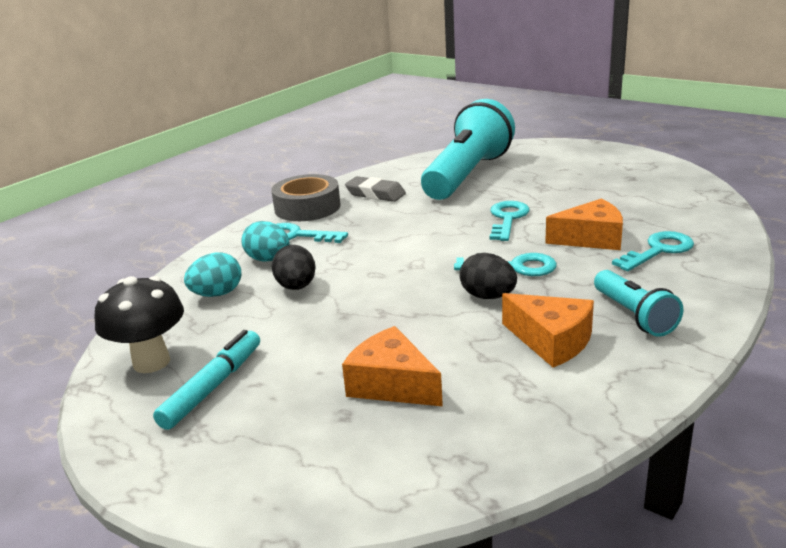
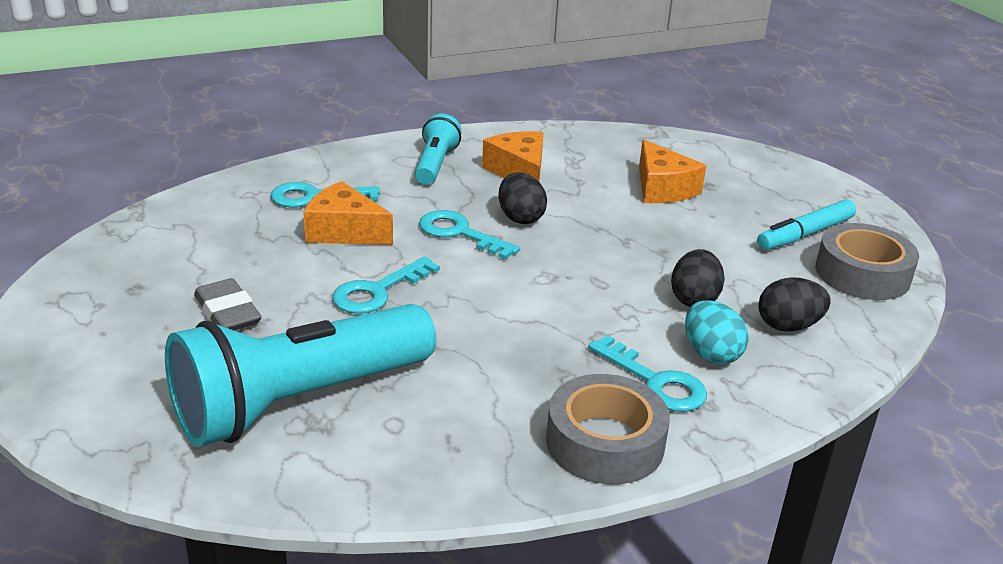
camera: 155 degrees left, 5 degrees up
black mushroom [95,276,184,373] -> grey tape [815,223,919,300]
turquoise egg [184,252,241,297] -> black egg [758,277,831,332]
grey eraser [345,176,406,202] -> grey eraser moved to [194,278,261,331]

